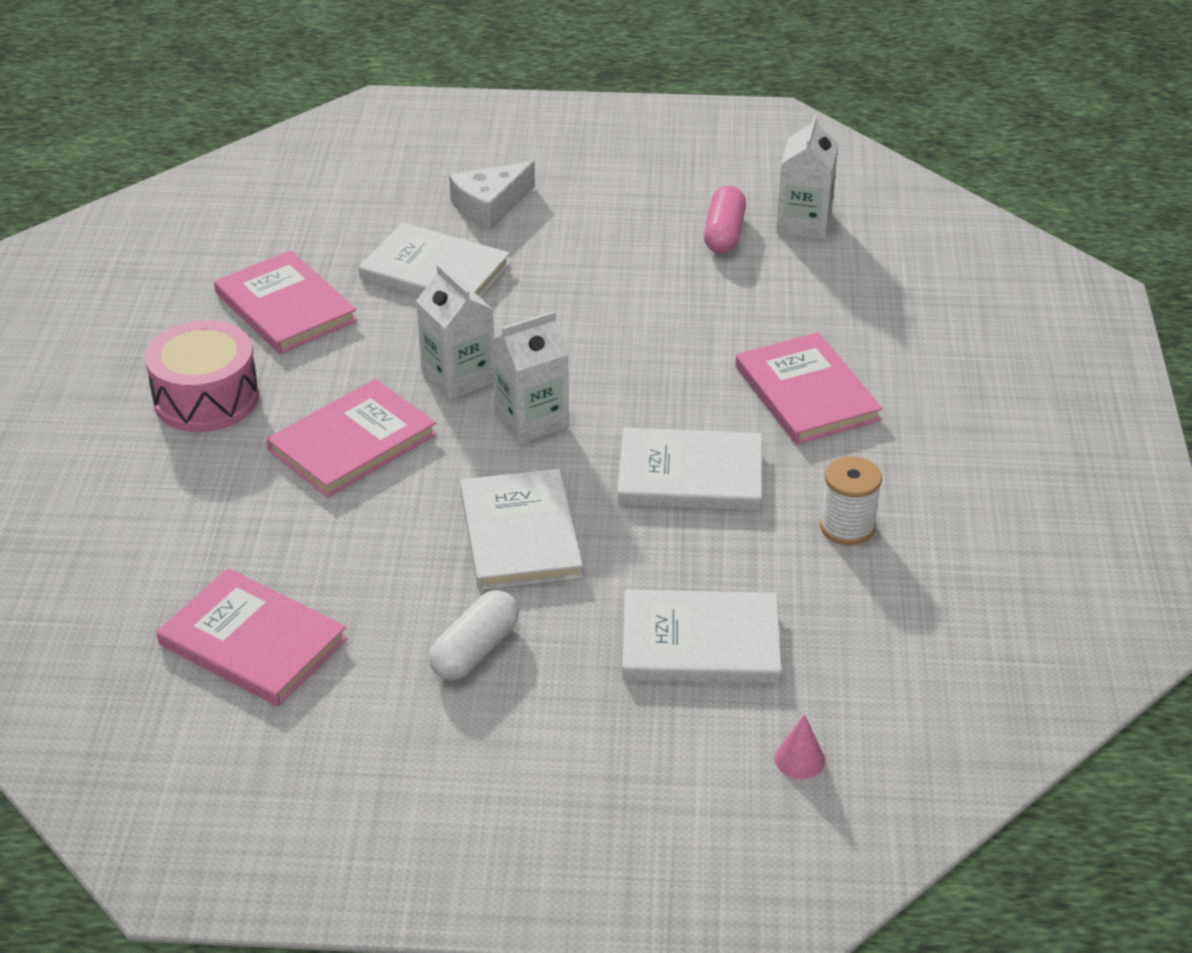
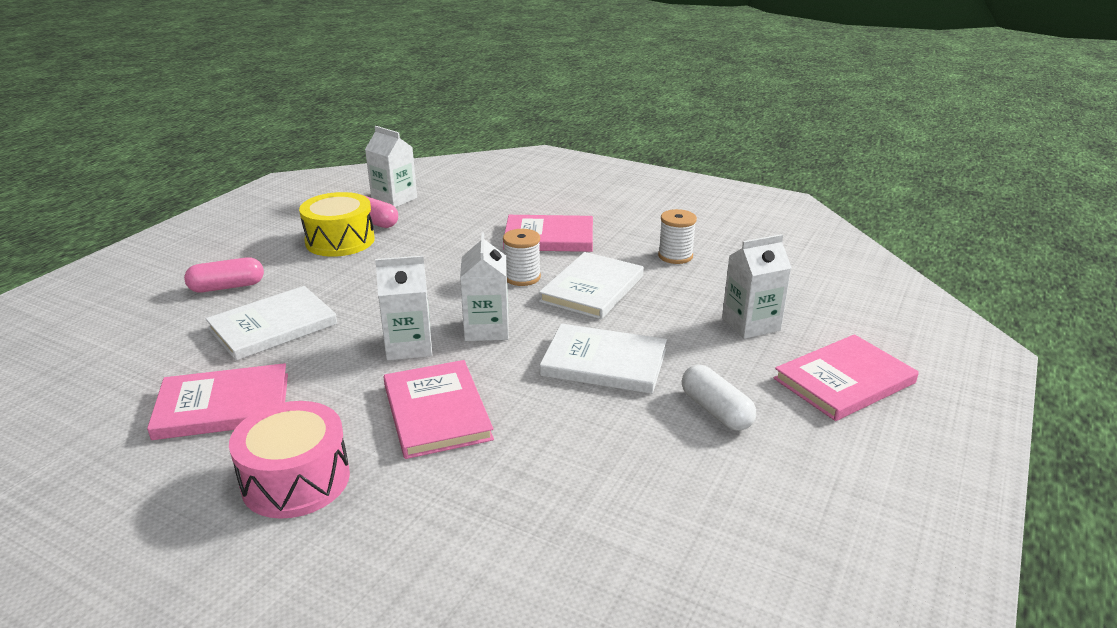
camera: 65 degrees left, 10 degrees down
pink book [156,568,347,706] -> pink book moved to [774,334,919,421]
white cheese [449,161,535,229] -> pink capsule [184,257,264,292]
white book [622,589,781,684] -> white carton [722,234,792,339]
pink cone [775,714,825,779] -> none
none -> yellow drum [299,192,375,257]
none -> white spool [503,229,541,286]

